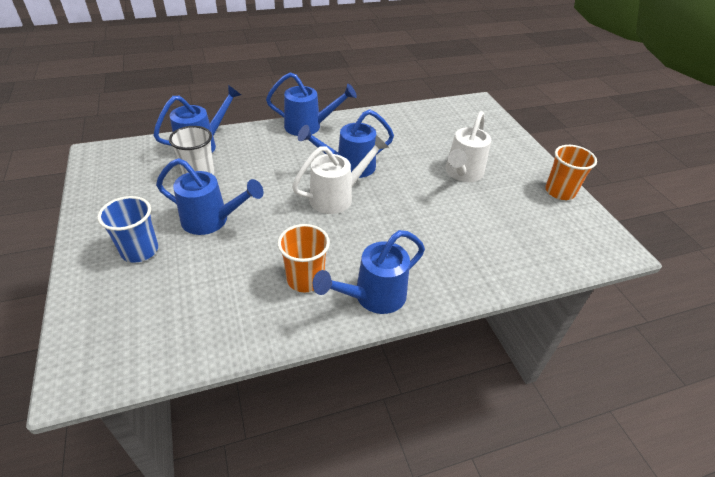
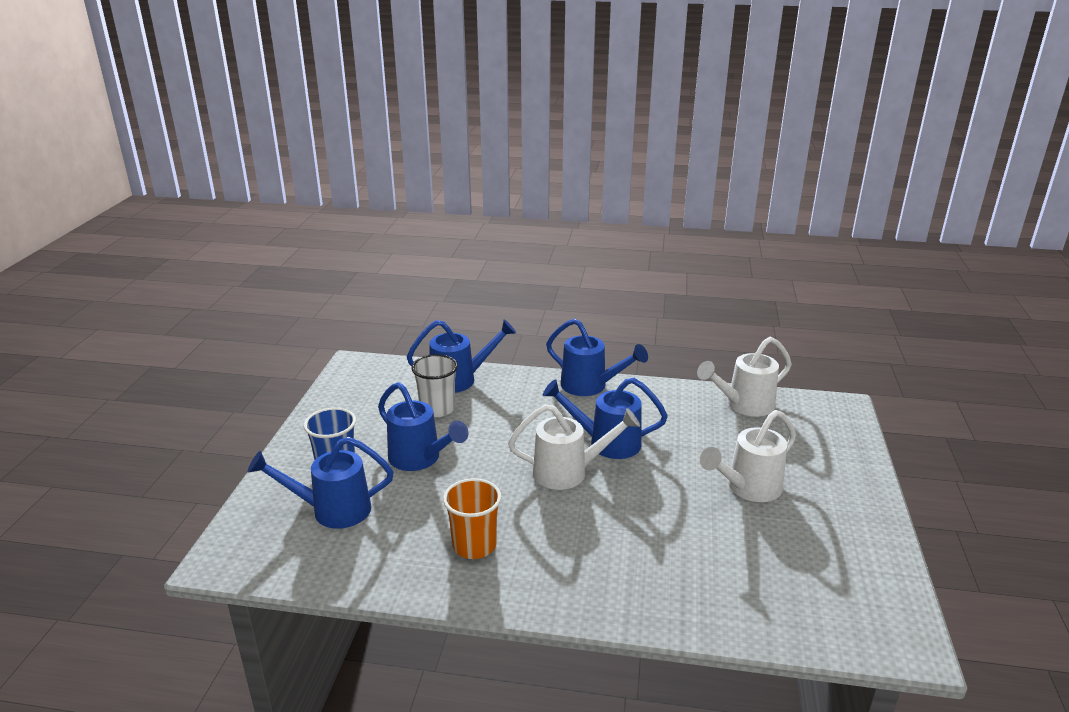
camera: 30 degrees right, 15 degrees down
blue watering can [313,230,425,314] -> blue watering can moved to [248,437,394,529]
orange cup [545,145,597,200] -> none
none -> white watering can [697,337,792,417]

